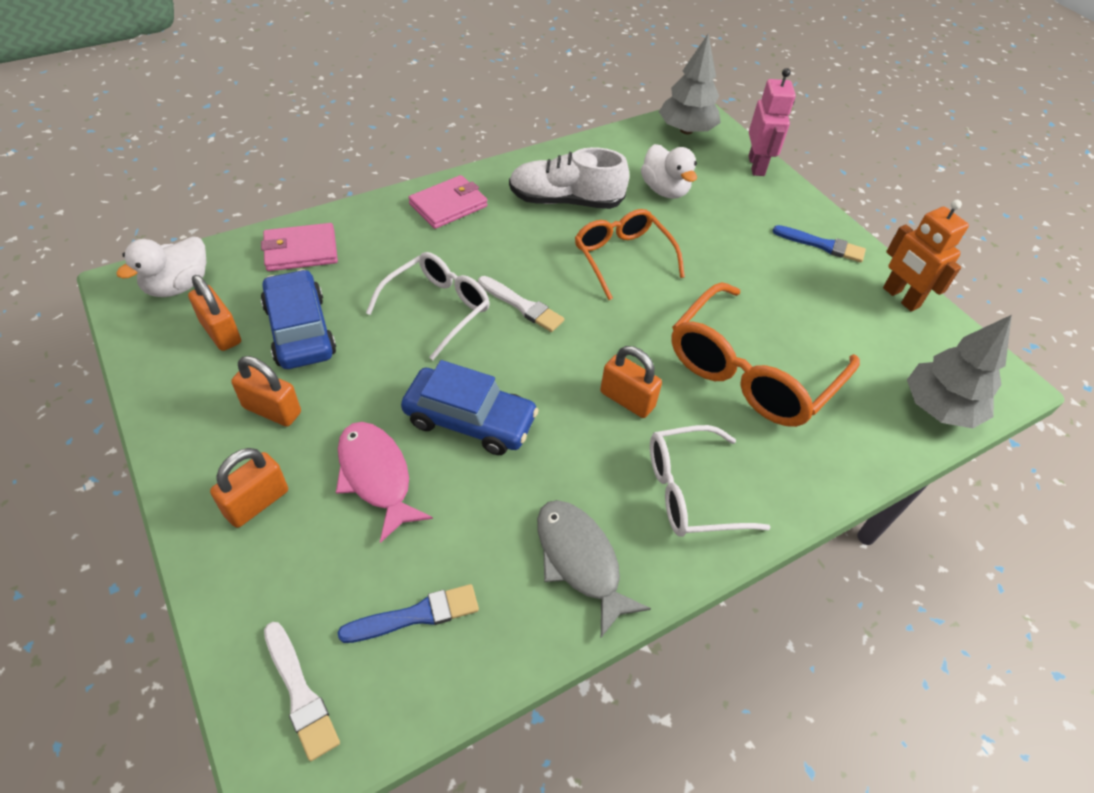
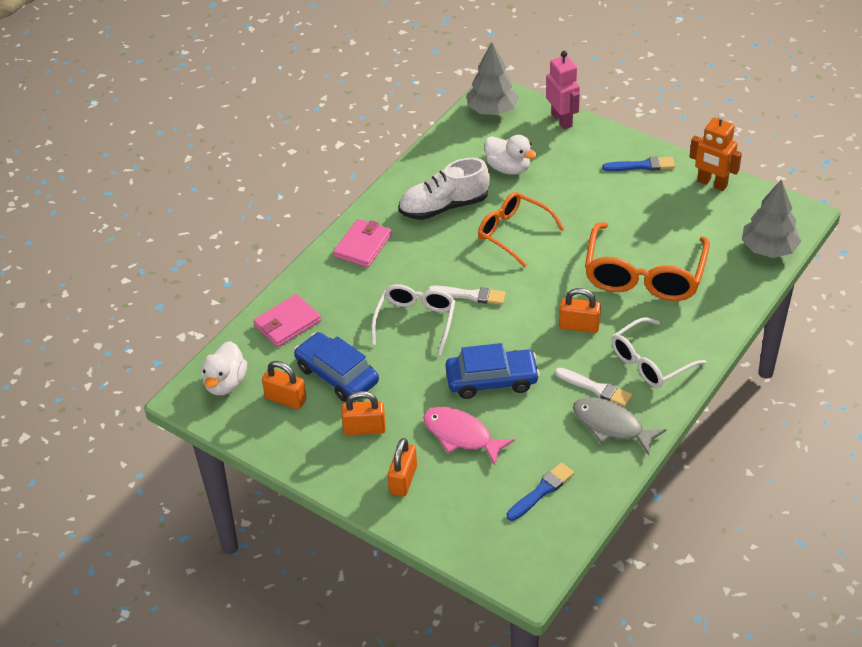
camera: 20 degrees left, 5 degrees down
white brush [264,622,340,761] -> white brush moved to [555,368,632,407]

